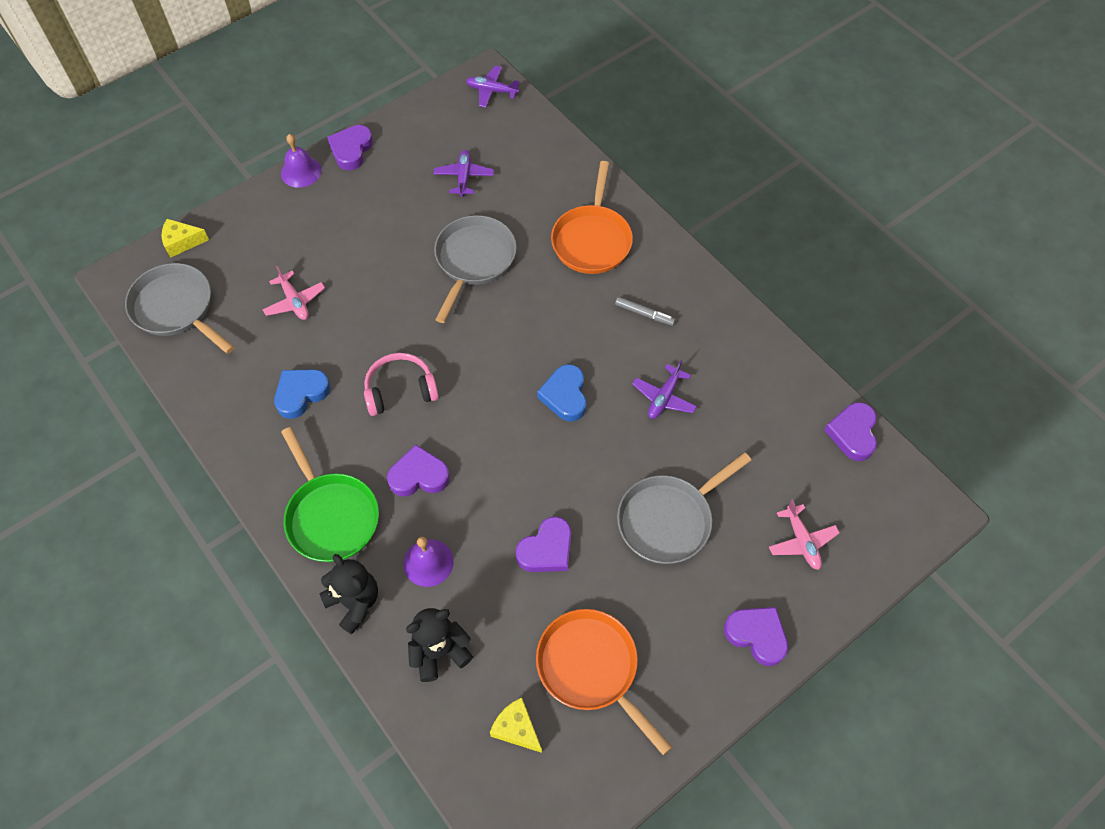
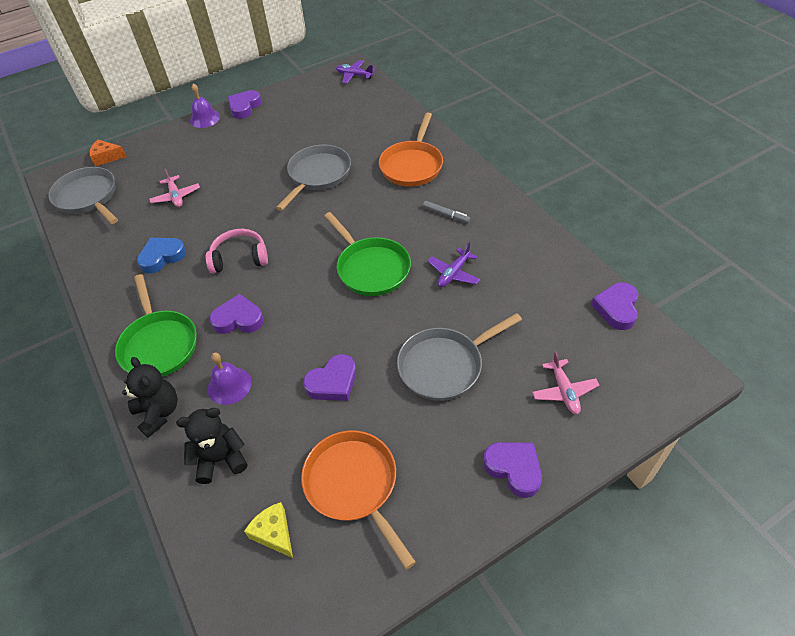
camera: 10 degrees right, 10 degrees down
yellow cheese [162,219,209,258] -> orange cheese [89,139,127,167]
purple plane [433,150,494,197] -> none
blue heart [537,364,587,422] -> green pan [324,212,411,296]

